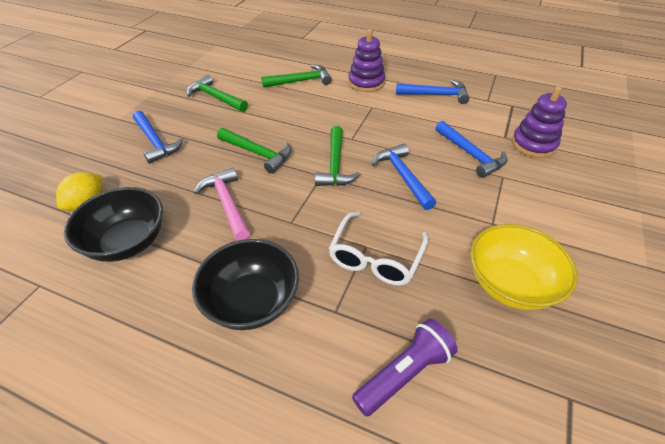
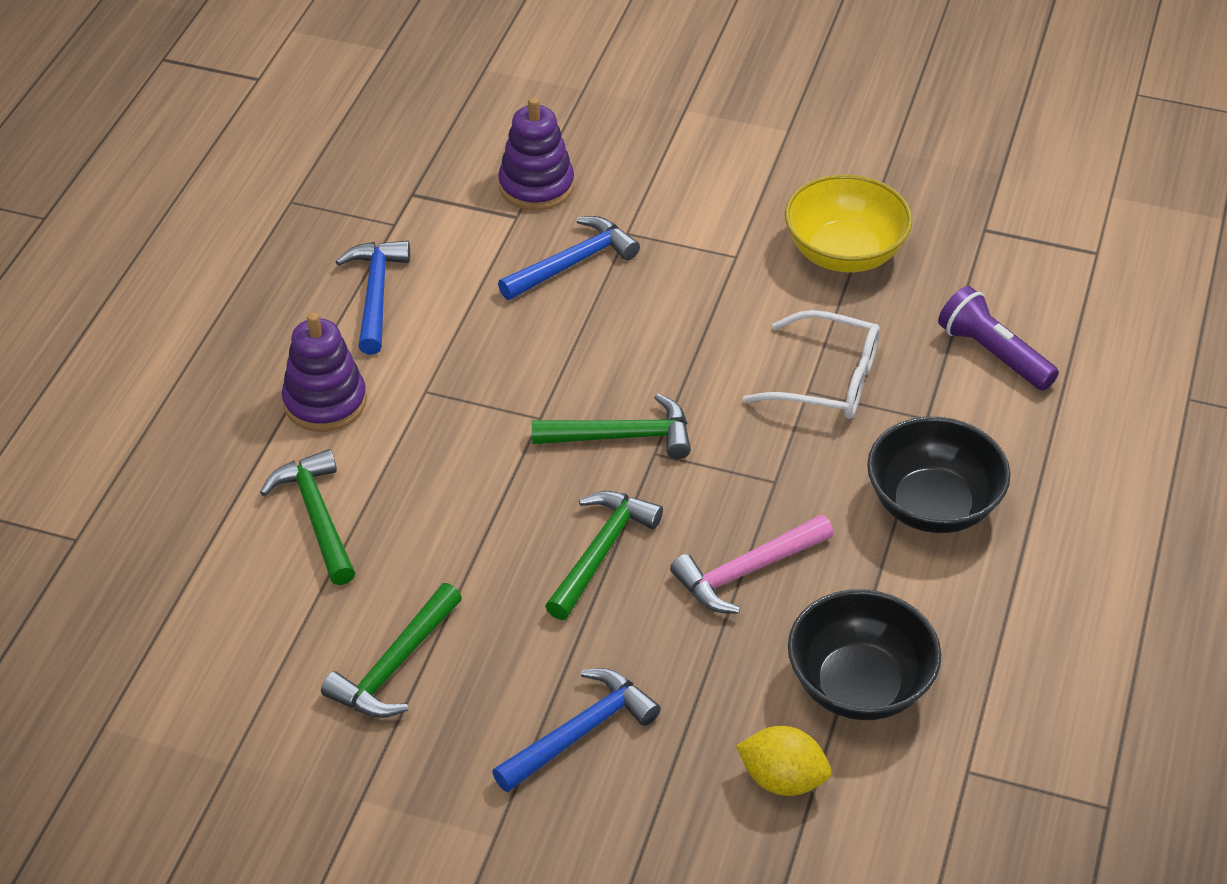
camera: 95 degrees left, 0 degrees up
blue hammer [372,144,436,210] -> none

